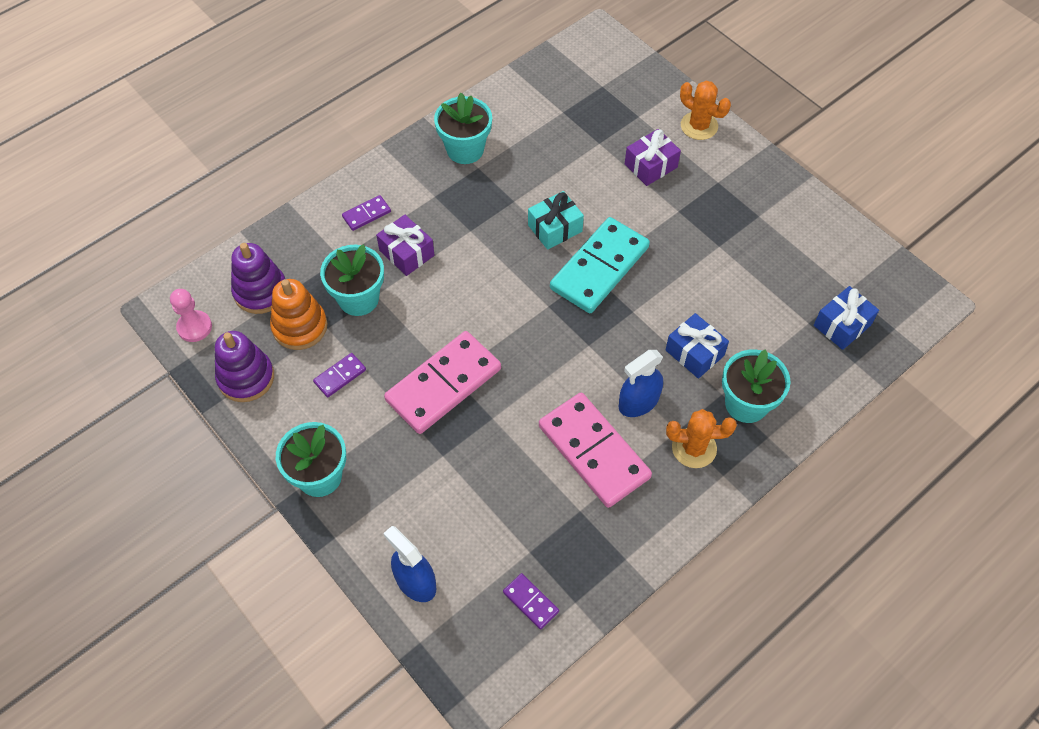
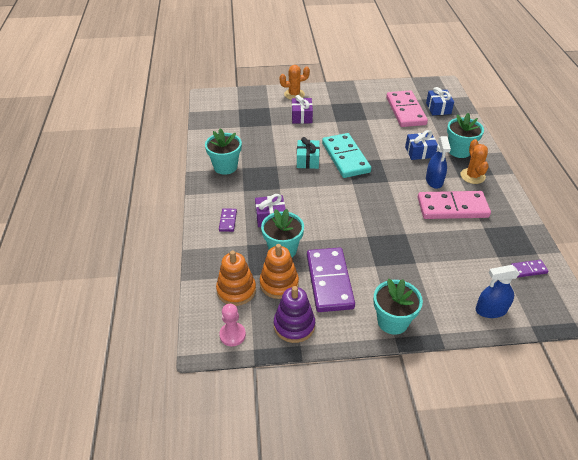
camera: 55 degrees left, 15 degrees down
purple stacking toy [231,243,285,314] -> orange stacking toy [216,250,256,306]
purple domino [313,353,366,397] -> purple domino [307,247,355,312], size x2.25
pink domino [384,331,501,434] -> pink domino moved to [386,90,428,127]
orange cactus [666,409,737,468] -> orange cactus turned 45 degrees counterclockwise [461,139,489,184]

